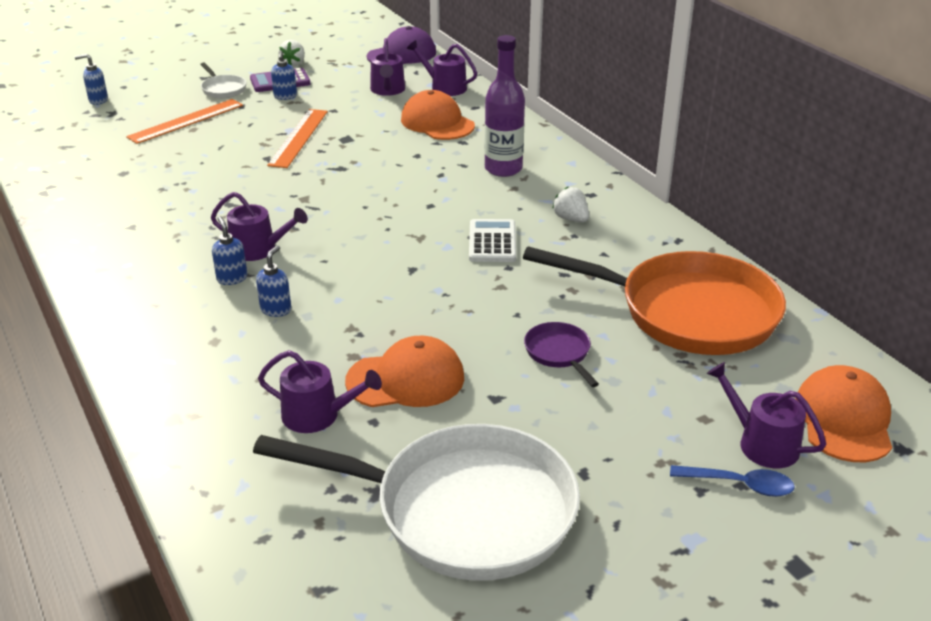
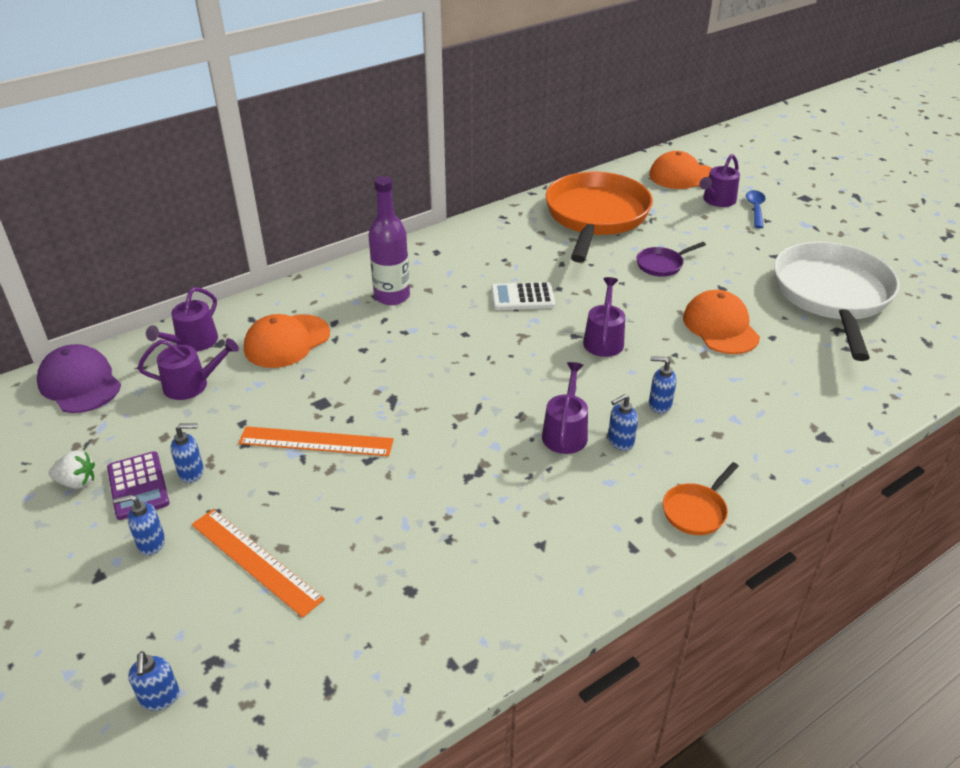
camera: 95 degrees left, 5 degrees up
white pan [200,62,246,98] -> blue soap dispenser [113,495,165,555]
purple watering can [258,350,382,433] -> purple watering can moved to [583,277,625,357]
white strawberry [552,187,589,222] -> none
none -> orange pan [663,462,739,535]

